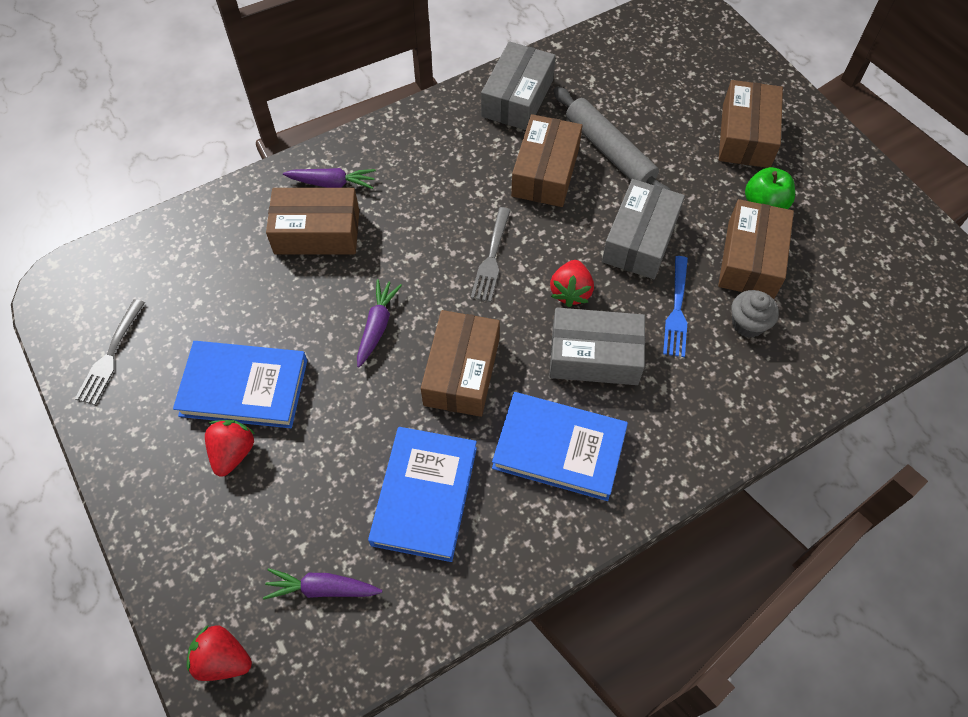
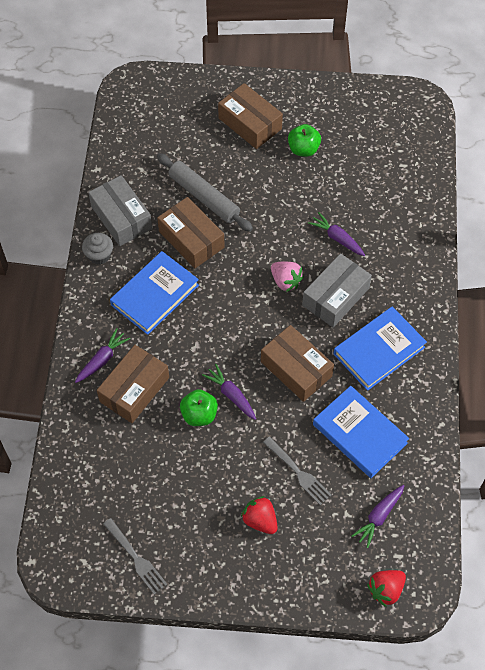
camera: 55 degrees left, 0 degrees up
blue book [173,341,307,428] -> blue book moved to [110,251,199,335]
grey fork [471,207,511,302] -> grey fork moved to [263,436,331,505]
red strawberry [550,260,594,307] -> pink strawberry [271,261,304,292]
grey rolling pin [553,87,671,191] -> grey rolling pin turned 45 degrees clockwise [157,153,253,232]
grey box [602,179,685,279] -> none
blue fork [663,256,688,357] -> purple carrot [308,212,365,256]
brown box [718,199,794,299] -> none
grey cupcake [731,290,779,338] -> grey cupcake moved to [82,233,113,265]
none -> green apple [180,389,218,426]

